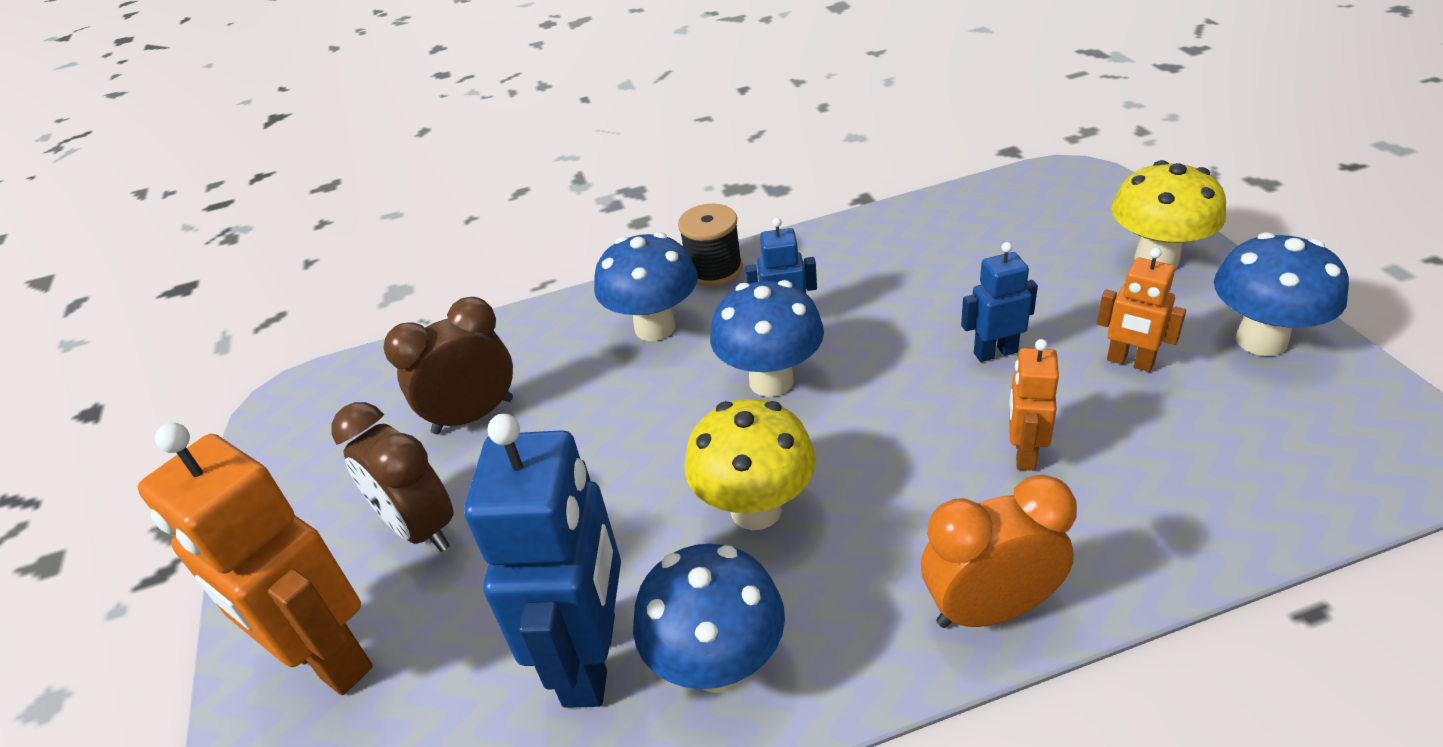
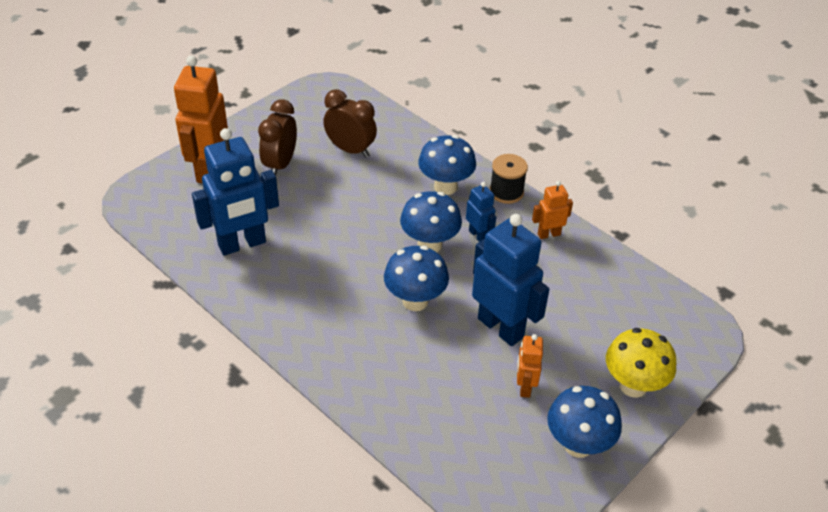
camera: 55 degrees right, 5 degrees up
blue mushroom [633,544,785,693] -> blue mushroom moved to [384,246,449,311]
yellow mushroom [685,399,816,530] -> none
orange clock [921,475,1077,628] -> none
blue robot [961,242,1038,362] -> blue robot [472,214,549,346], size x2.00
orange robot [1009,339,1059,471] -> orange robot moved to [532,181,573,239]

